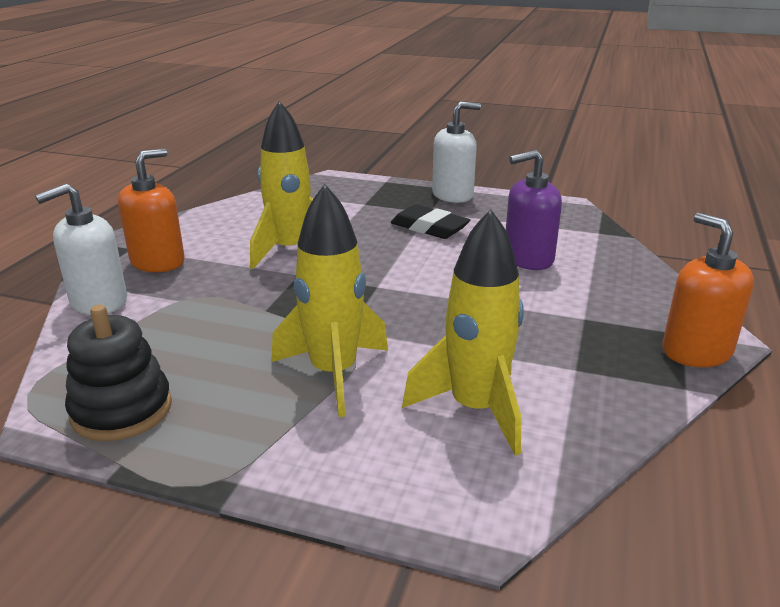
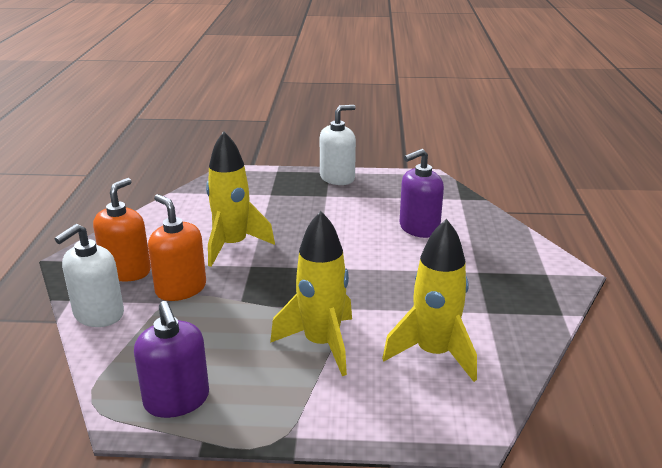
camera: 15 degrees left, 0 degrees up
black stacking toy [65,305,172,441] -> purple soap dispenser [134,301,209,418]
black eraser [391,205,470,239] -> none
orange soap dispenser [662,213,754,367] -> orange soap dispenser moved to [148,194,206,301]

